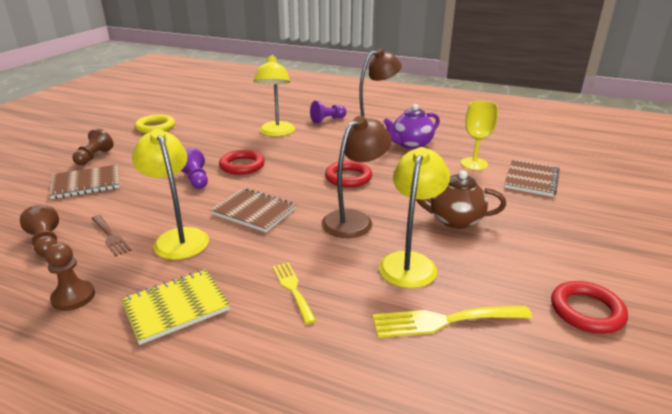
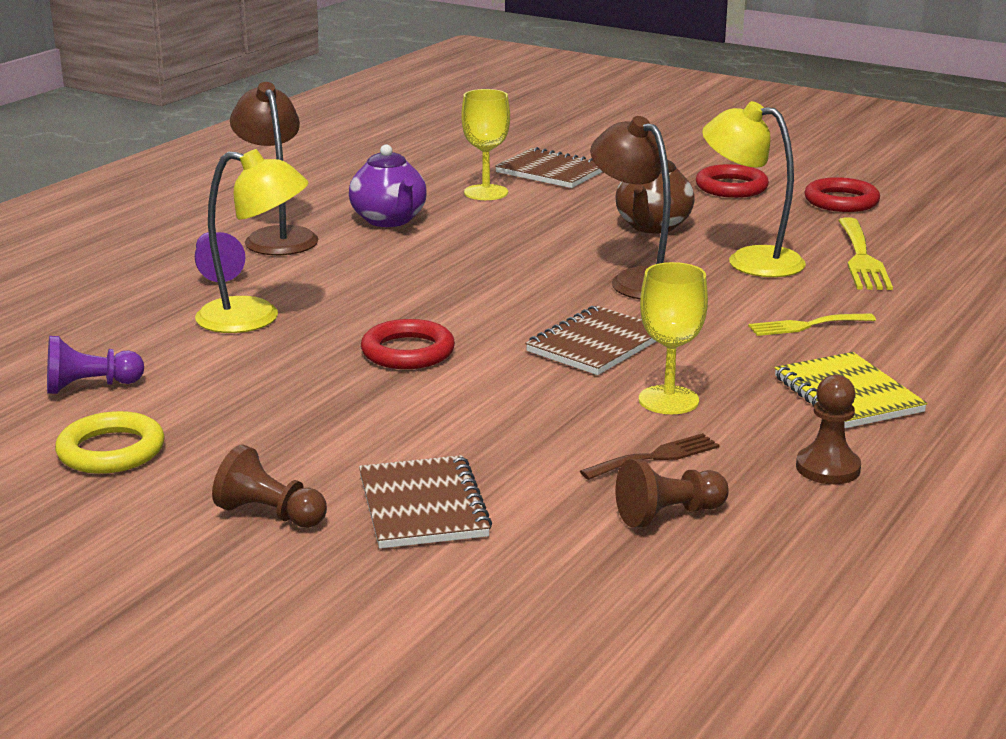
camera: 80 degrees left, 5 degrees down
yellow lamp [132,129,209,260] -> yellow goblet [639,262,708,414]
purple pawn [181,148,208,189] -> purple pawn moved to [47,336,144,394]
red ring [325,161,372,188] -> red ring moved to [696,164,769,198]

